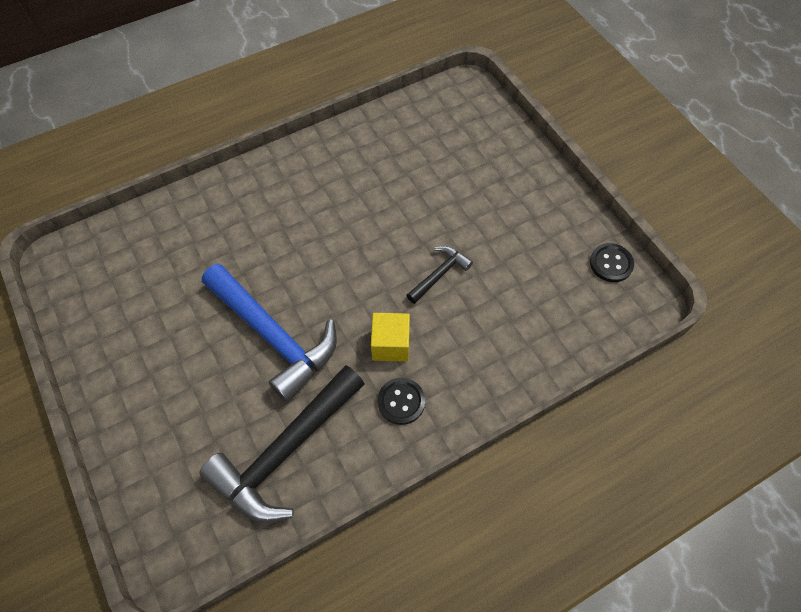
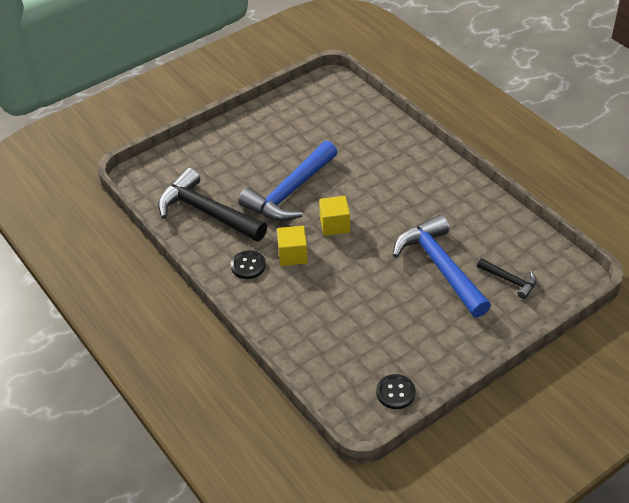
camera: 85 degrees right, 15 degrees down
black hammer [406,246,473,304] -> black hammer moved to [477,258,537,299]
none -> yellow cube [319,196,350,236]
none -> blue hammer [393,215,491,318]

